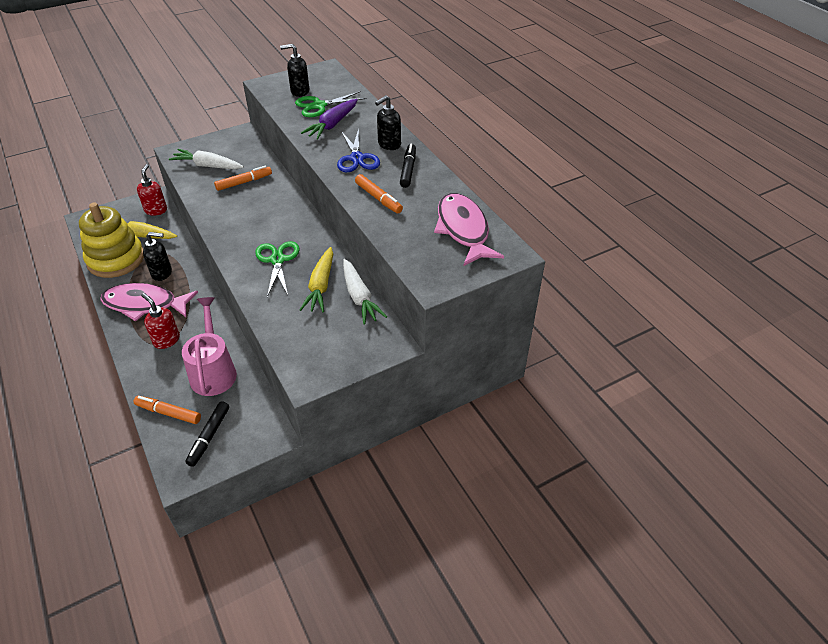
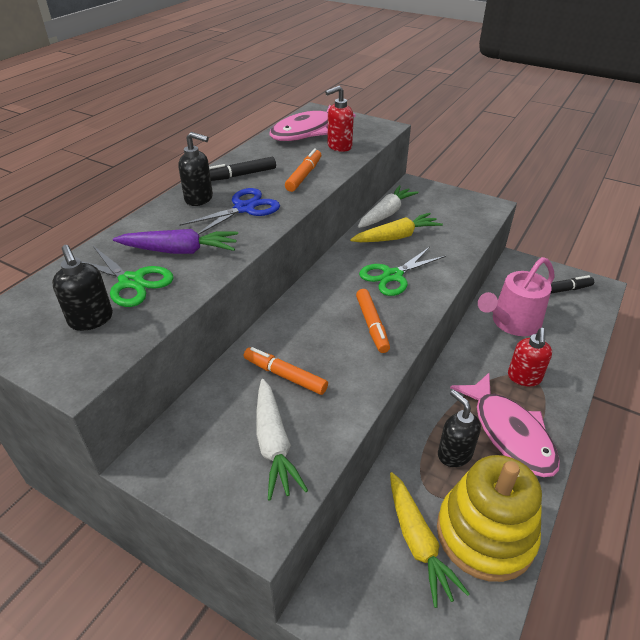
camera: 120 degrees left, 5 degrees down
orange marker [134,396,201,424] -> orange marker moved to [356,289,390,353]
red soap dispenser [137,164,167,216] -> red soap dispenser moved to [325,86,354,152]

